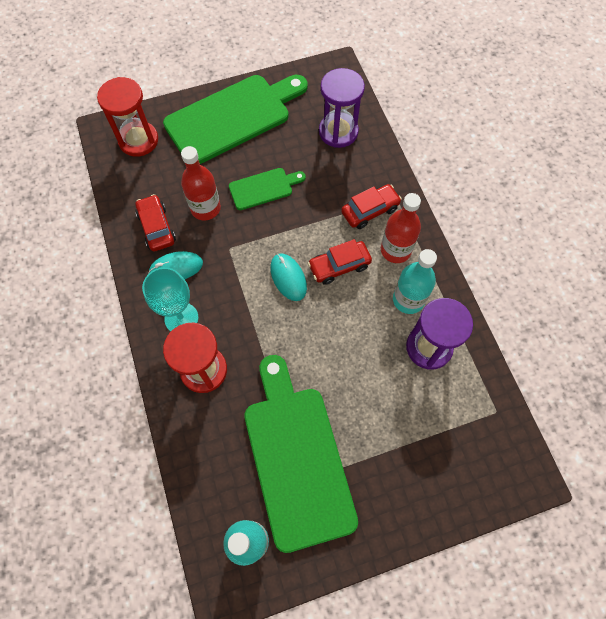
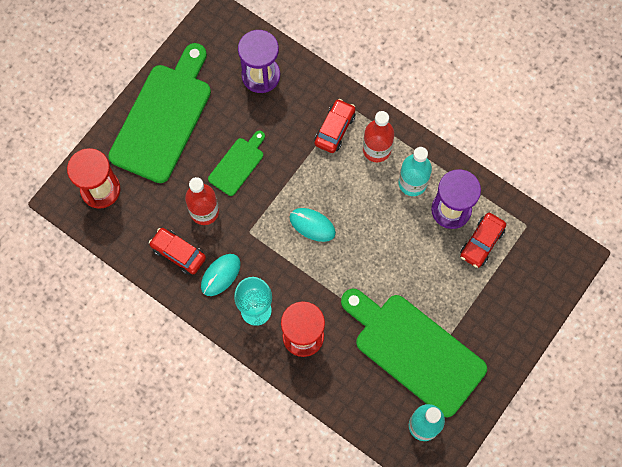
camera: 35 degrees left, 5 degrees up
red car [308,239,372,285] -> red car moved to [460,213,506,268]

